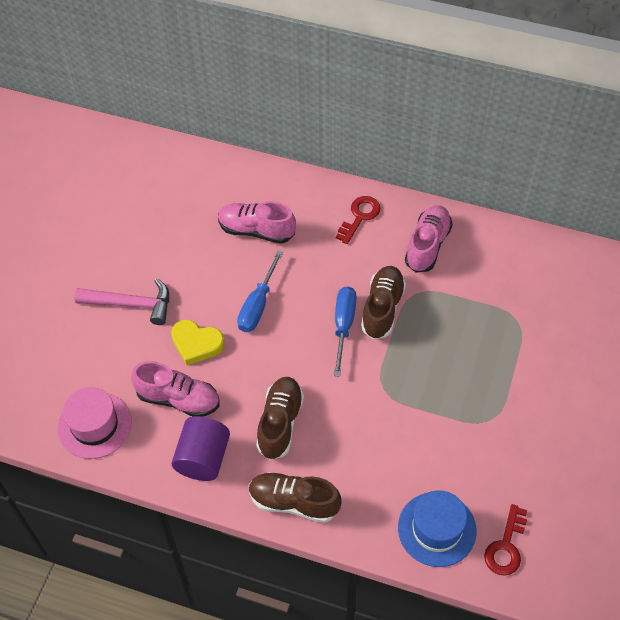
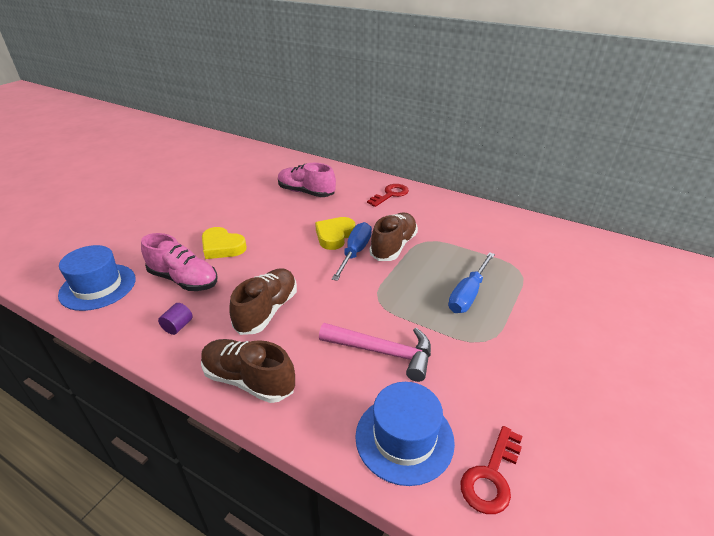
camera: 10 degrees right, 20 degrees down
pink hat [58,387,132,459] -> blue hat [58,245,136,311]
pink hammer [74,278,169,325] -> pink hammer moved to [319,323,431,382]
purple cylinder [172,416,230,481] -> purple cylinder [158,303,193,335], size x0.47
blue screwdriver [237,250,283,332] -> blue screwdriver moved to [448,252,495,313]
pink shoe [405,205,452,273] -> none
none -> yellow heart [315,217,356,250]

